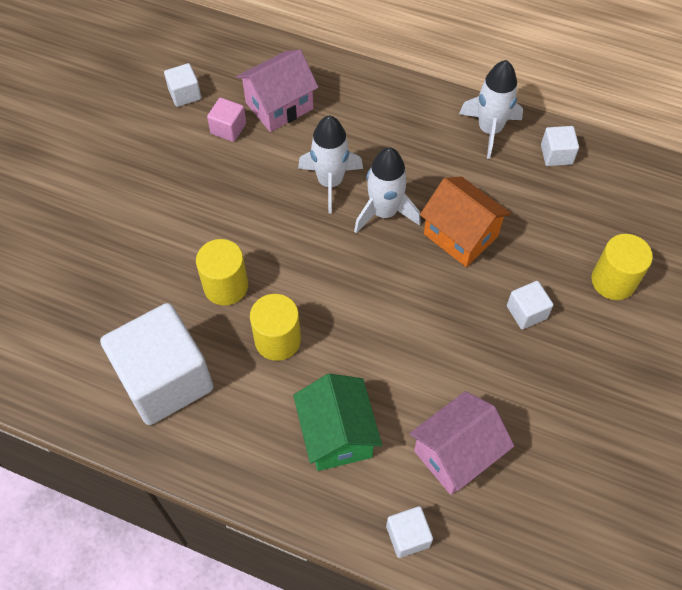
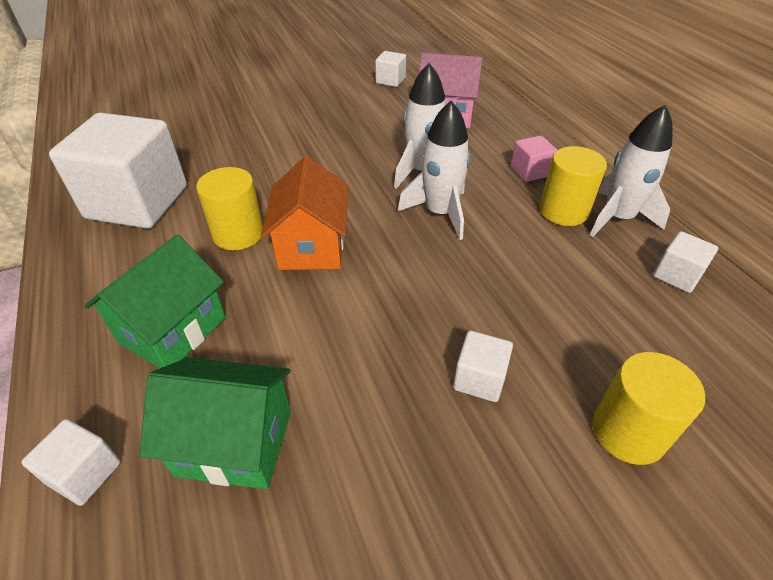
camera: 45 degrees right, 15 degrees down
yellow cylinder [196,239,248,306] -> yellow cylinder moved to [540,146,607,226]
pink cube [207,97,246,142] -> pink cube moved to [511,135,557,182]
pink house [410,391,514,495] -> green house [139,357,291,489]
orange house [420,177,511,267] -> orange house moved to [261,156,348,270]

